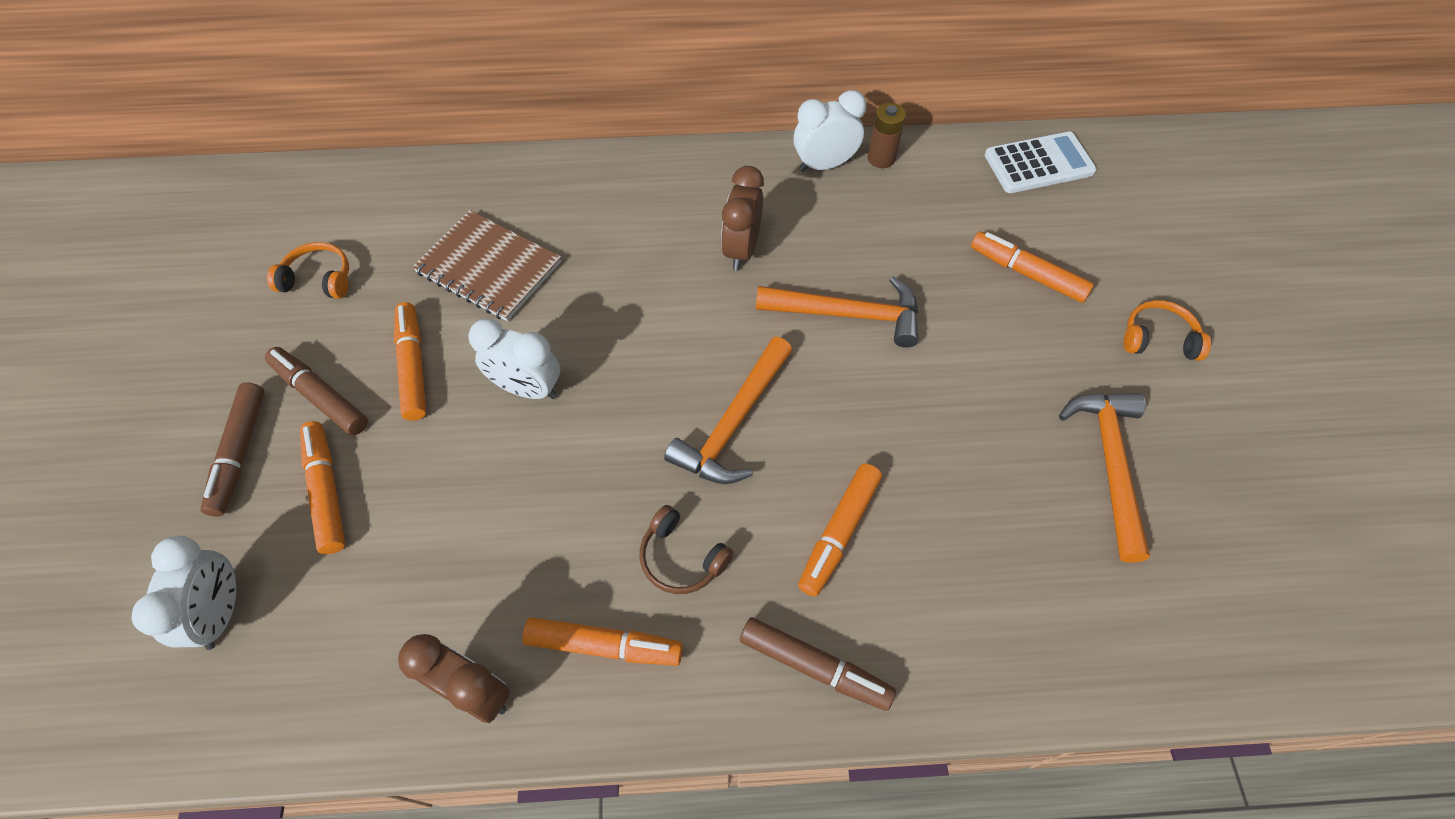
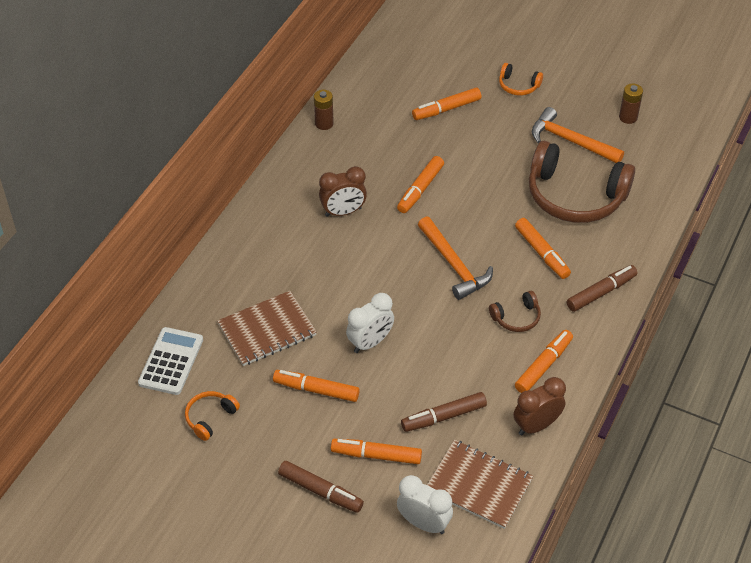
camera: 60 degrees left, 10 degrees down
brown marker [265,347,368,435] -> brown marker moved to [401,392,487,432]
brown clock [721,166,764,271] -> brown clock turned 60 degrees counterclockwise [319,166,367,217]
orange hammer [756,276,919,348] -> orange marker [397,156,444,213]
white clock [794,90,867,172] -> none
white calculator [985,131,1097,193] -> white calculator moved to [138,327,203,395]
orange headphones [1123,300,1211,361] -> orange headphones turned 105 degrees counterclockwise [499,63,543,95]
none -> brown notebook [427,440,533,529]
none -> brown headphones [529,141,635,223]
none -> brown battery [619,83,643,124]

